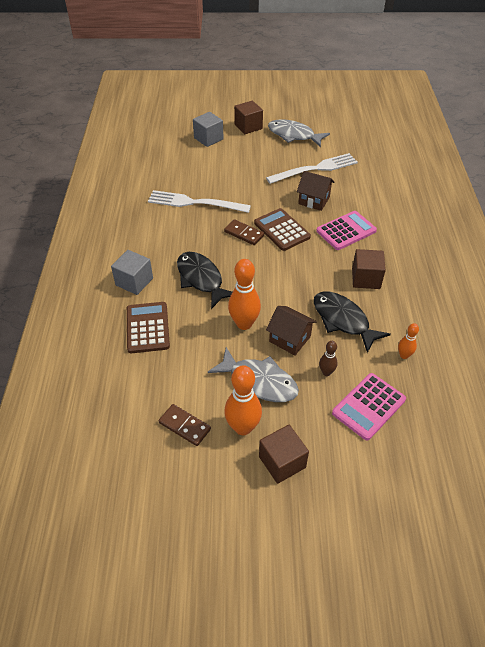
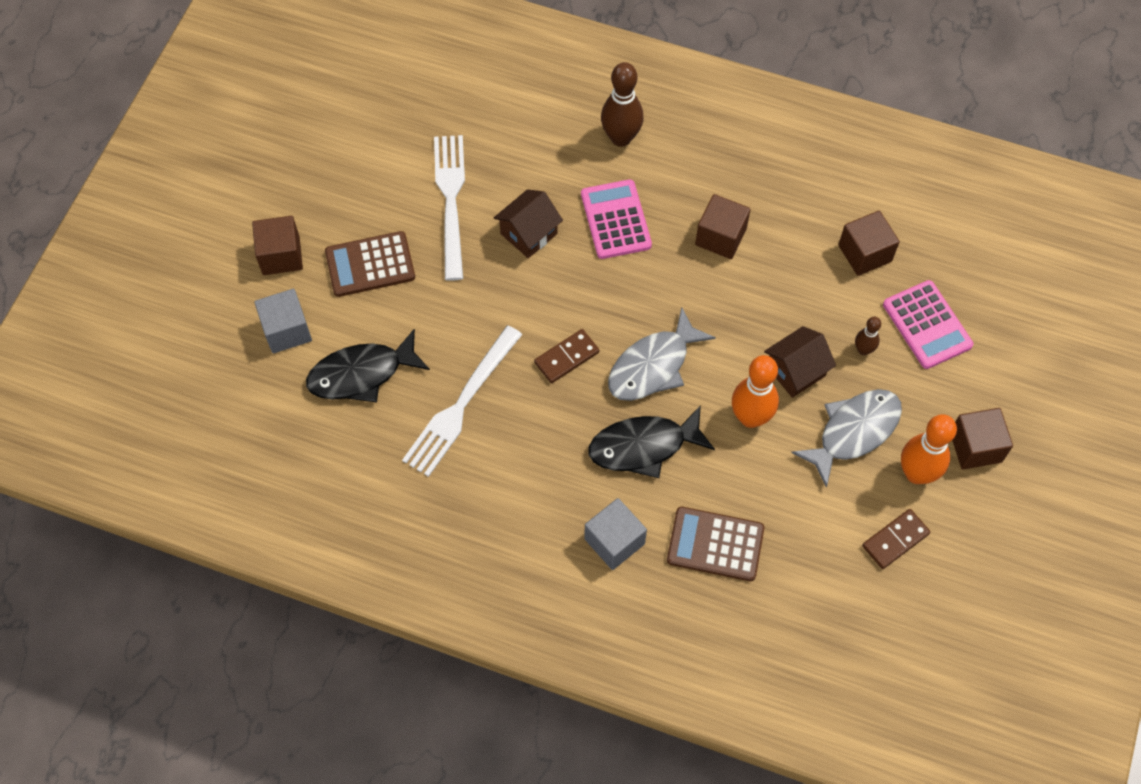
camera: 70 degrees left, 15 degrees up
brown calculator [254,208,311,251] -> brown calculator moved to [325,231,415,297]
grey fish [268,119,330,147] -> grey fish moved to [608,308,716,401]
black fish [314,291,391,353] -> black fish moved to [306,329,430,402]
orange bowling pin [398,323,419,359] -> brown cube [838,211,900,276]
none -> brown bowling pin [601,62,644,147]

